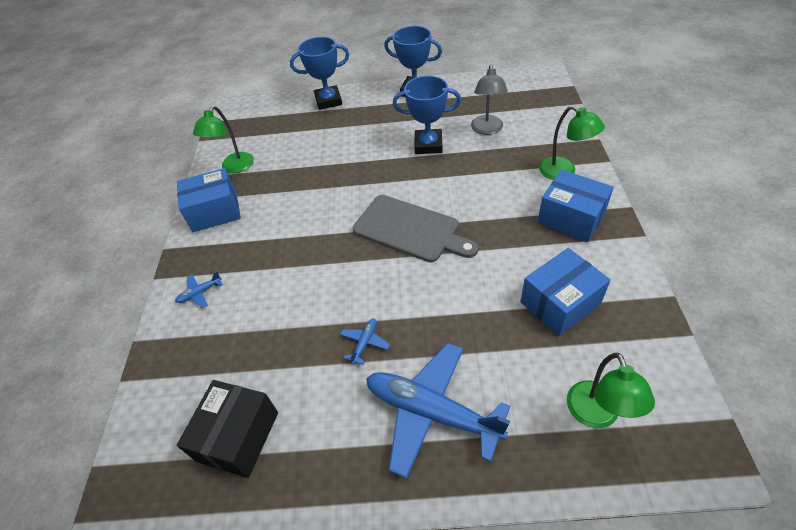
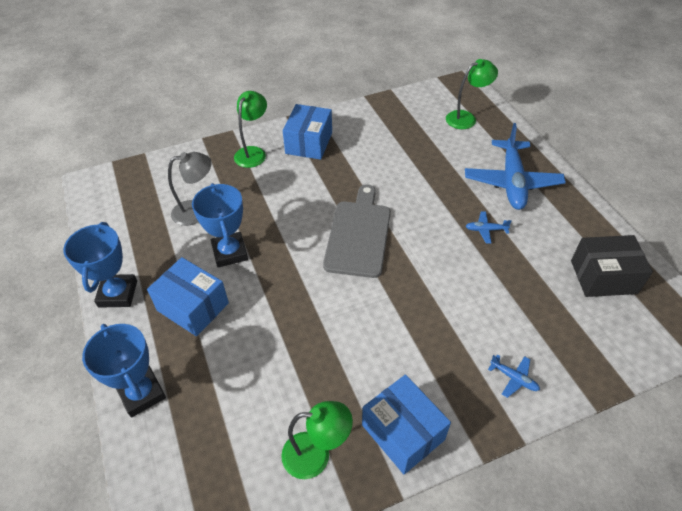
camera: 115 degrees left, 0 degrees up
blue box [520,248,611,336] -> blue box moved to [147,257,229,336]

